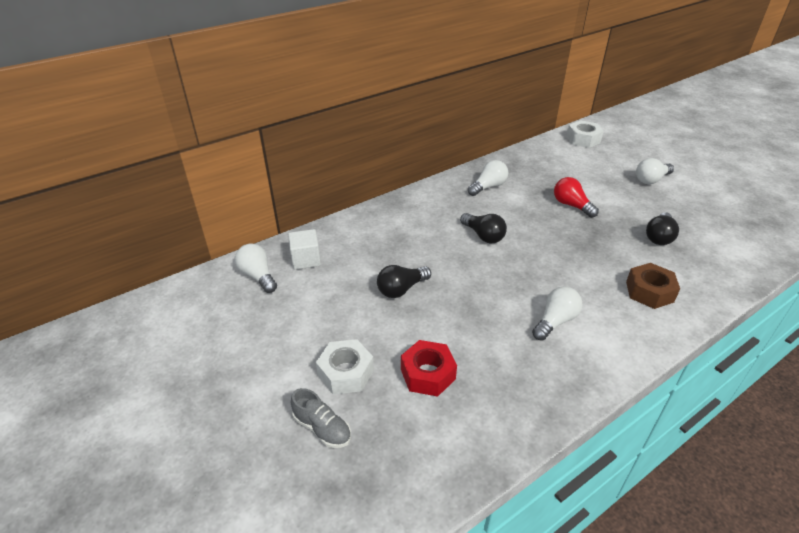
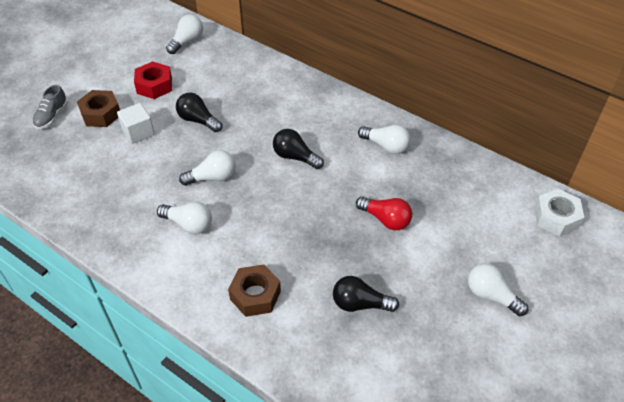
camera: 70 degrees right, 10 degrees up
white cube [288,229,321,270] -> white cube moved to [117,103,155,144]
white nut [316,339,374,394] -> brown nut [77,90,120,127]
red nut [401,340,457,397] -> red nut moved to [134,61,172,99]
black light bulb [460,213,507,243] -> black light bulb turned 90 degrees clockwise [273,129,324,169]
red light bulb [554,177,599,218] -> red light bulb turned 90 degrees clockwise [356,196,412,230]
none -> white light bulb [179,150,236,186]

